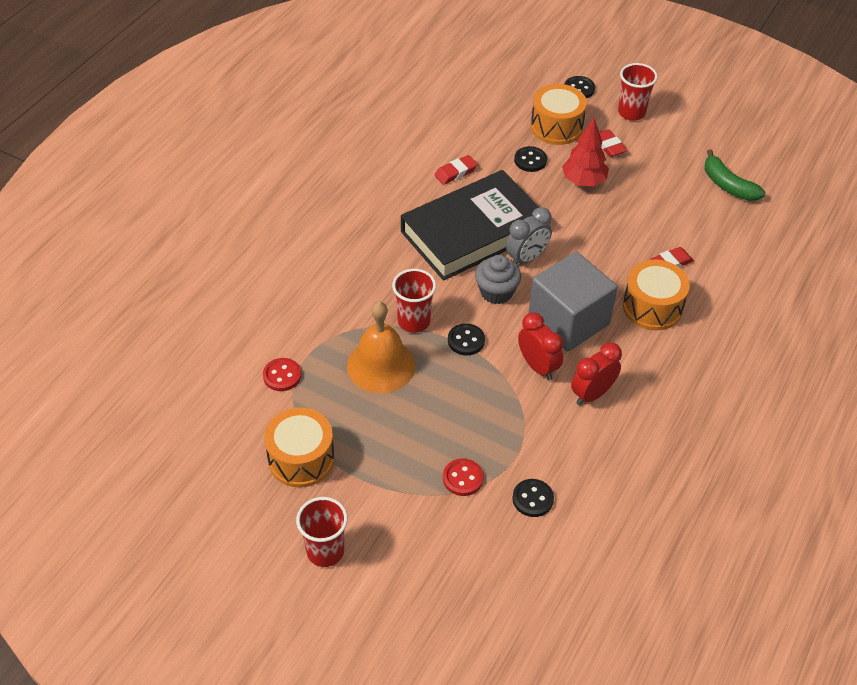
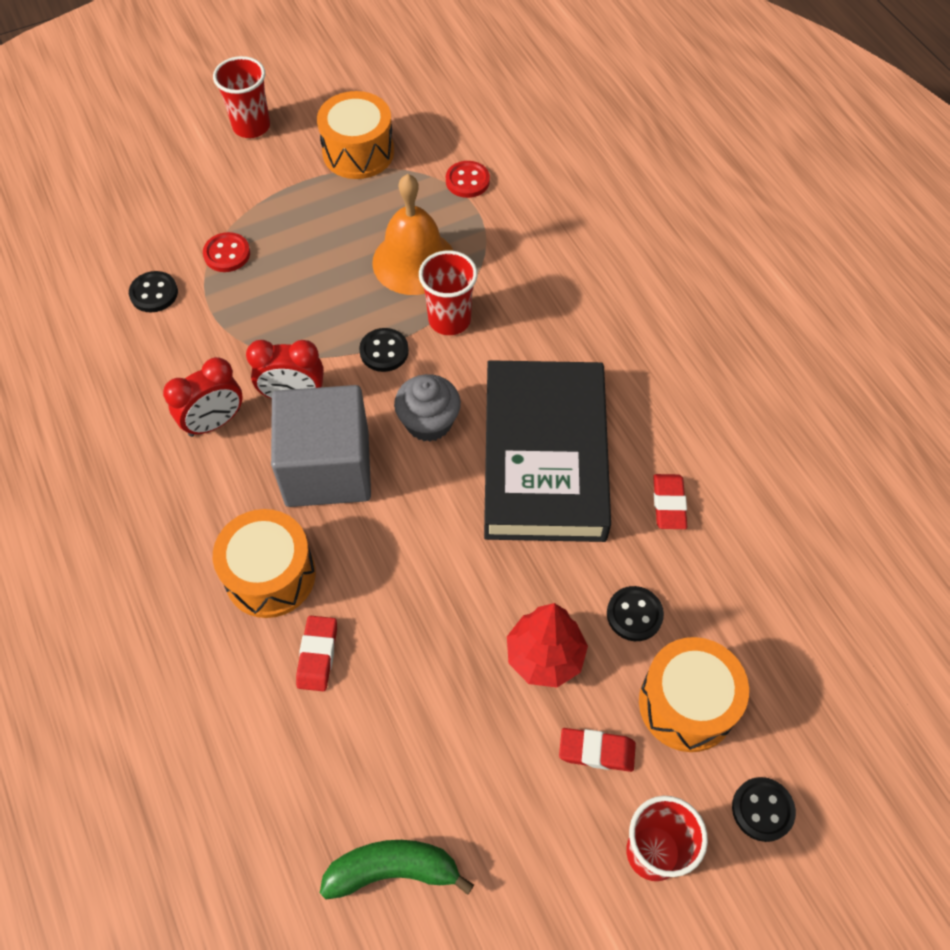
camera: 125 degrees right, 10 degrees up
grey clock [506,207,552,265] -> none
red clock [571,342,622,405] -> red clock turned 60 degrees clockwise [163,357,243,437]

